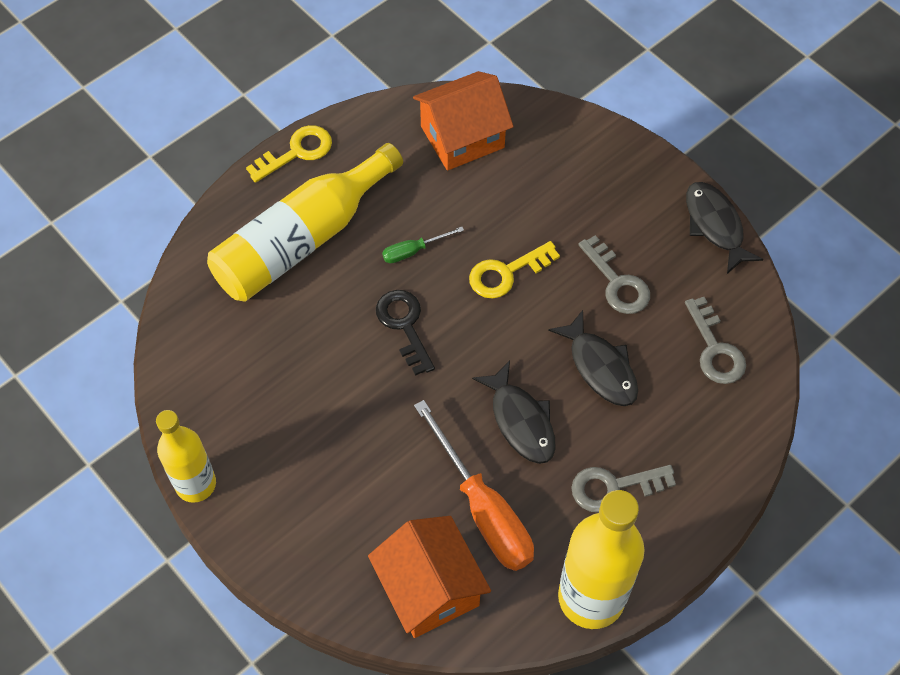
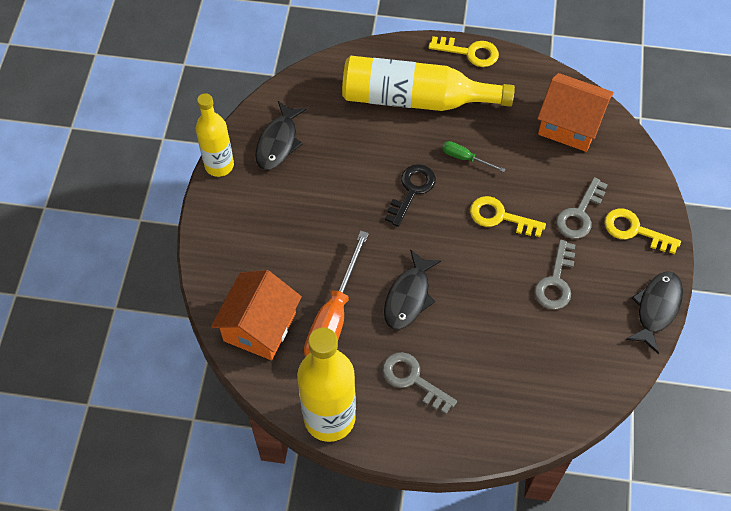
camera: 50 degrees right, 0 degrees up
black fish [548,310,638,406] -> black fish moved to [255,101,307,170]
grey key [685,297,746,384] -> grey key moved to [556,177,608,239]
none -> yellow key [604,208,681,254]

